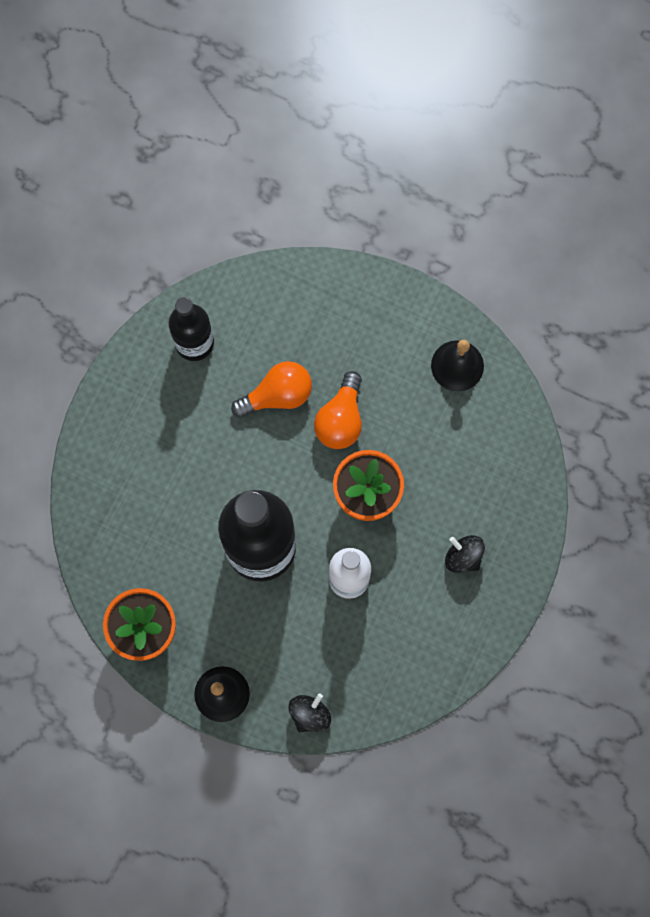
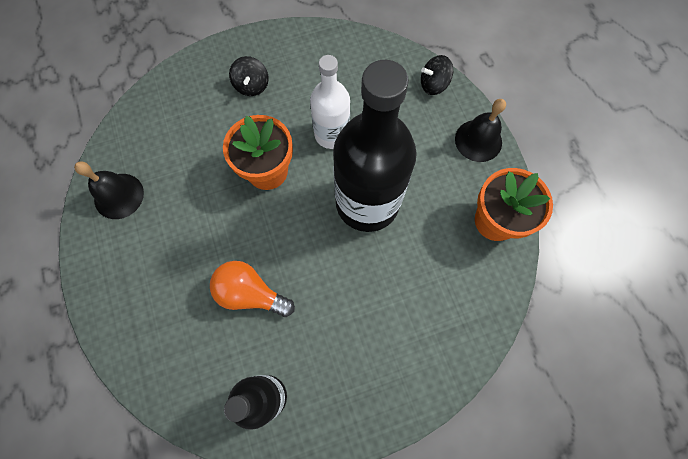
camera: 135 degrees left, 5 degrees down
orange light bulb [314,371,362,449] -> none

